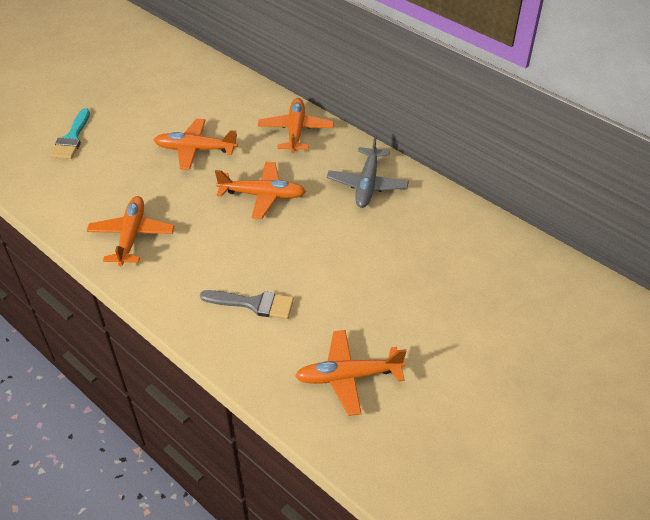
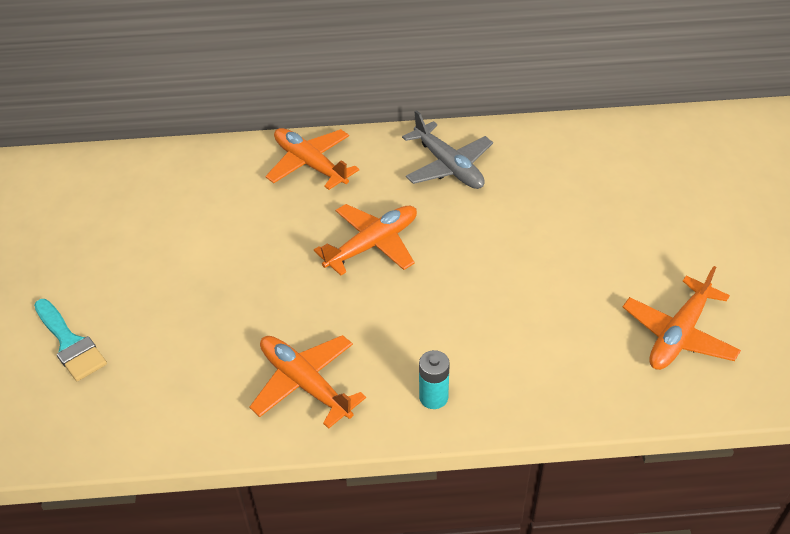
camera: 45 degrees left, 0 degrees up
orange plane [154,119,238,170] -> none
grey brush [200,290,294,319] -> none
none -> turquoise battery [419,350,450,409]

